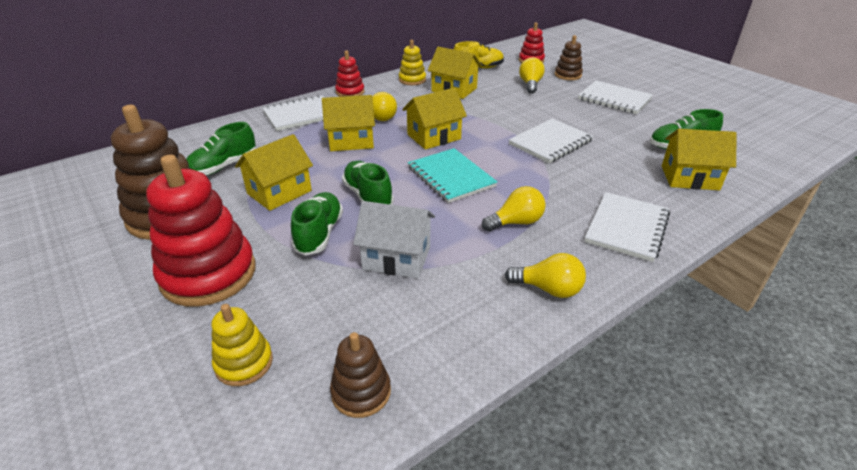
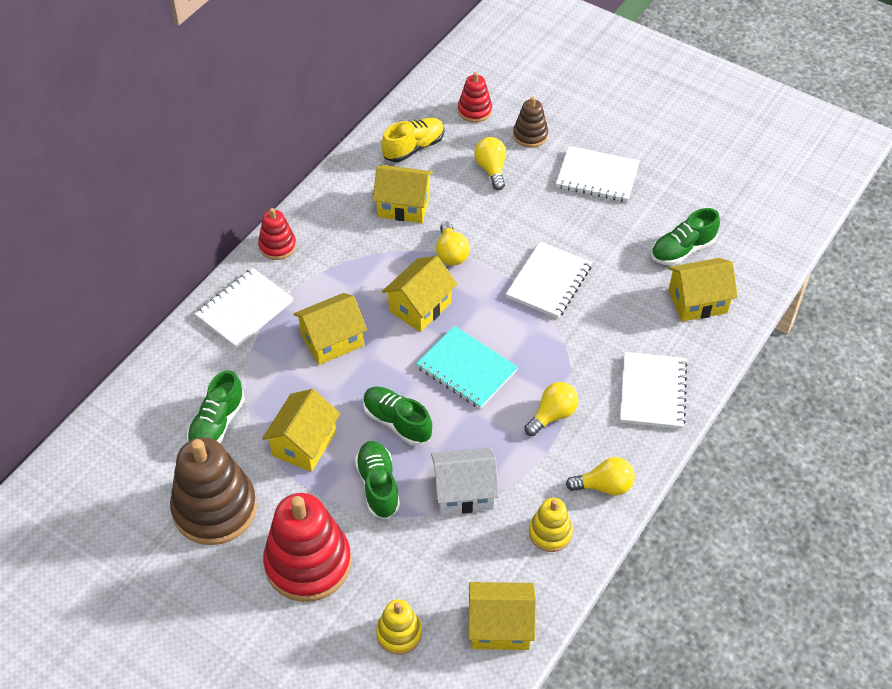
camera: 20 degrees left, 15 degrees up
brown stacking toy [330,332,391,418] -> yellow house [468,582,536,650]
yellow light bulb [372,92,397,121] -> yellow light bulb moved to [436,222,470,266]
yellow stacking toy [399,40,426,85] -> yellow stacking toy moved to [529,498,573,552]

